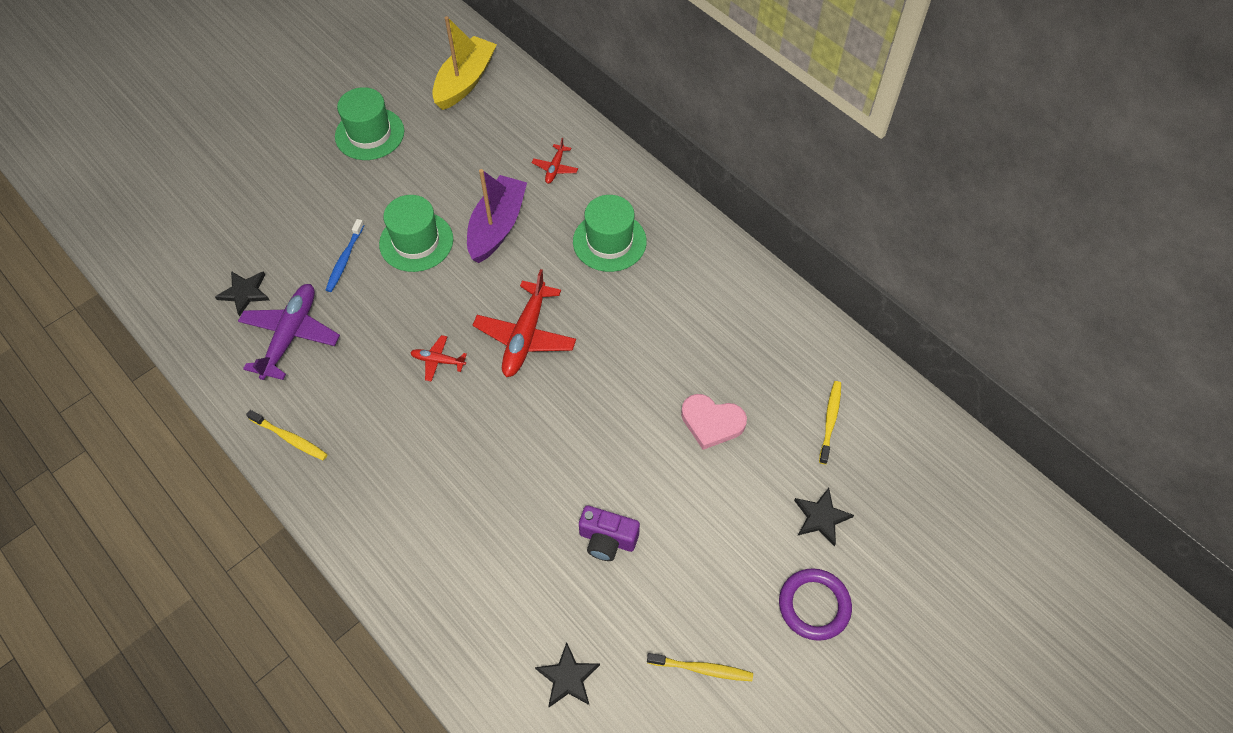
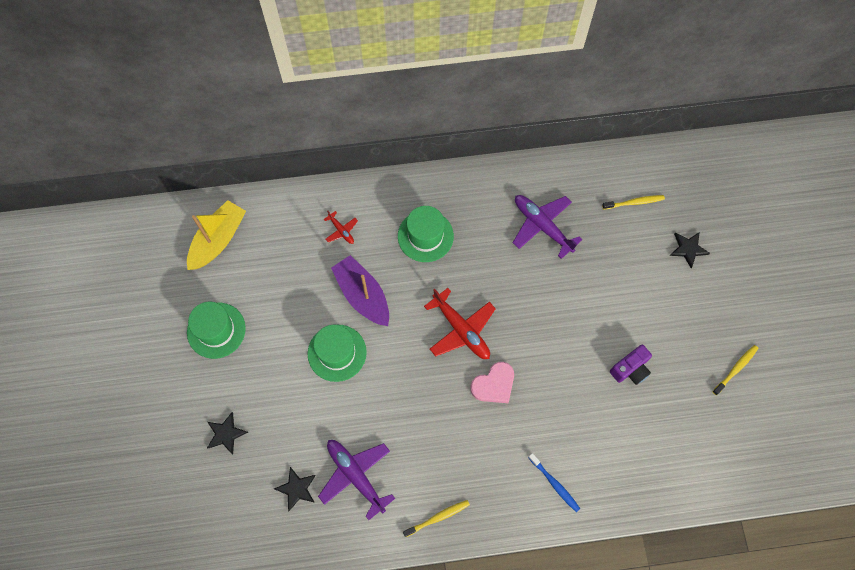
camera: 55 degrees left, 10 degrees up
blue toothbrush [326,219,364,292] -> blue toothbrush moved to [528,453,580,512]
red plane [410,335,467,382] -> none
yellow boat [432,16,497,110] -> yellow boat turned 60 degrees clockwise [187,200,246,270]
black star [535,642,600,707] -> black star moved to [207,412,248,455]
pink heart [681,394,747,450] -> pink heart moved to [470,362,514,403]
purple ring [779,568,852,641] -> none
yellow toothbrush [819,381,841,464] -> yellow toothbrush turned 120 degrees clockwise [602,195,665,210]
none -> purple plane [513,195,583,259]

